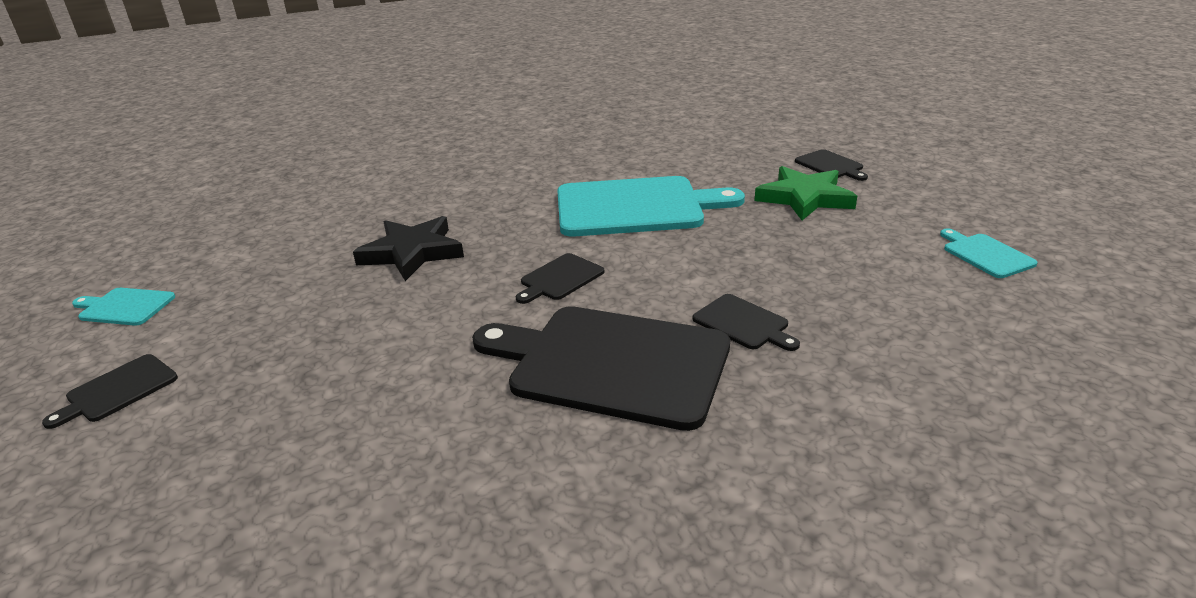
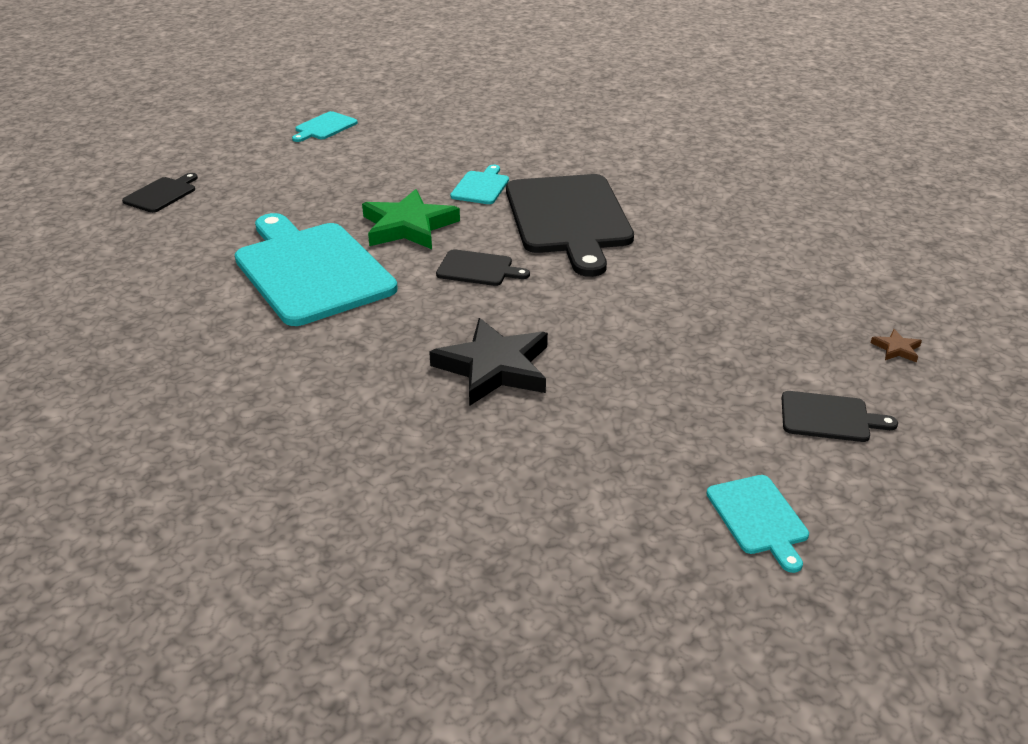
camera: 120 degrees left, 5 degrees up
black cutting board [693,294,800,351] -> turquoise cutting board [450,165,509,204]
green star [754,166,857,220] -> green star moved to [362,189,460,249]
none -> brown star [870,329,922,363]

